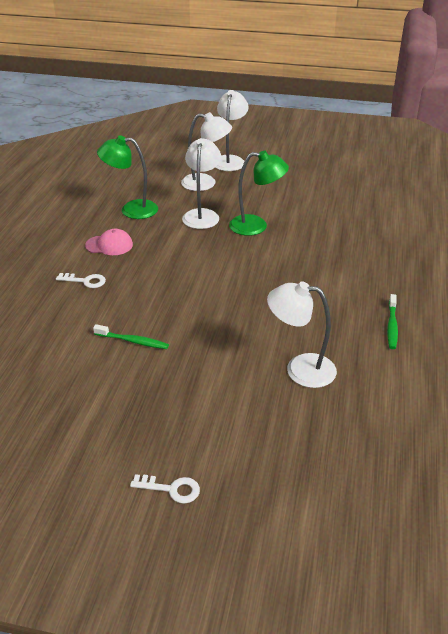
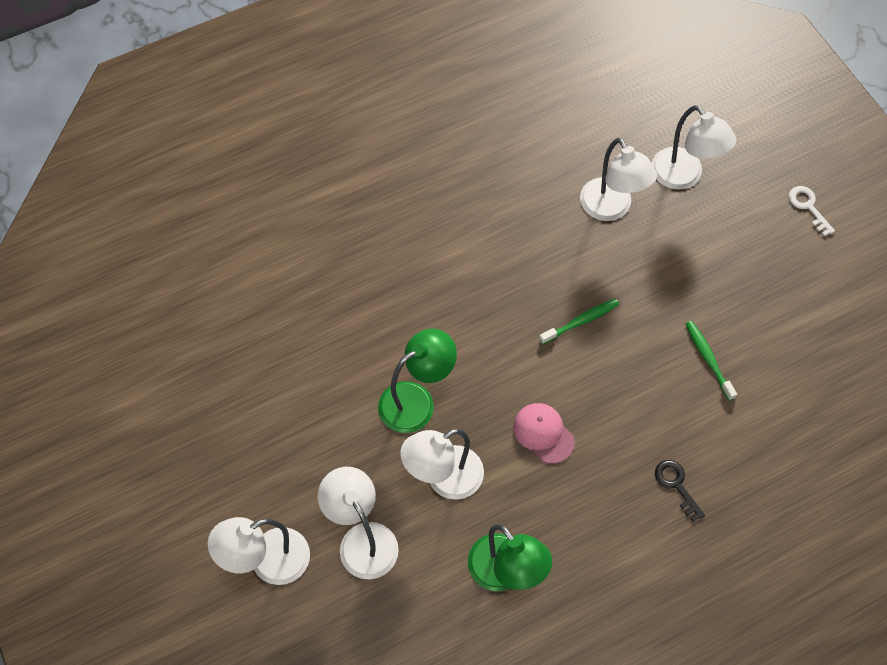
camera: 130 degrees left, 25 degrees up
white key [56,273,106,288] -> black key [655,460,705,522]
pink cap [85,229,133,255] -> pink cap moved to [513,403,575,464]
green lamp [229,151,289,236] -> green lamp turned 90 degrees clockwise [378,329,457,433]
green toothbrush [387,294,398,349] -> green toothbrush moved to [539,299,619,344]
none -> white lamp [652,105,736,189]

